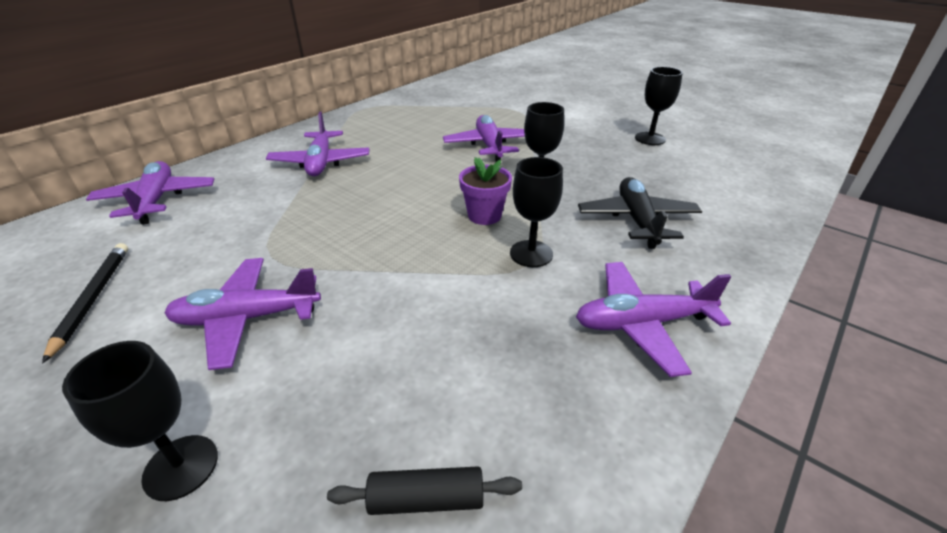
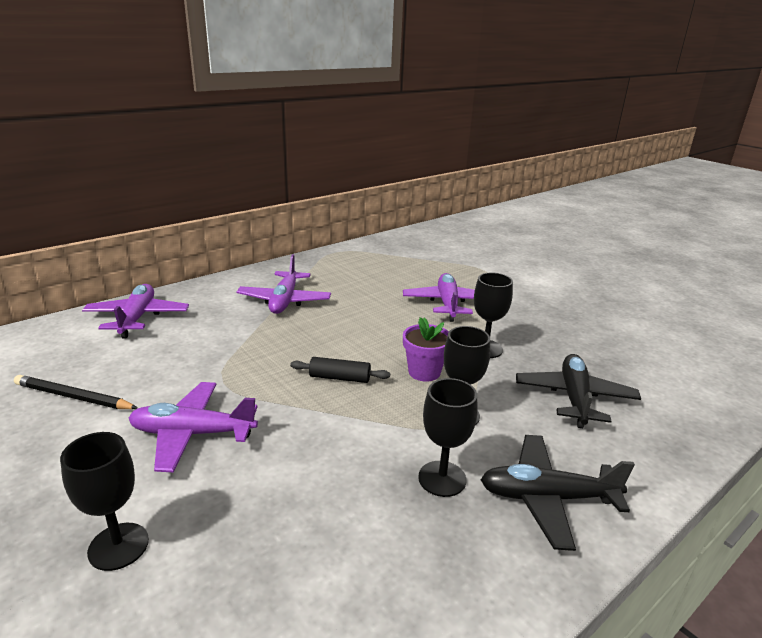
camera: 10 degrees right, 10 degrees down
black pencil [42,243,128,363] -> black pencil turned 75 degrees counterclockwise [14,375,138,409]
black rolling pin [327,466,522,515] -> black rolling pin moved to [290,357,390,383]
purple plane [576,262,732,377] -> black plane [481,435,635,551]
black goblet [635,67,683,145] -> black goblet moved to [418,378,477,497]

